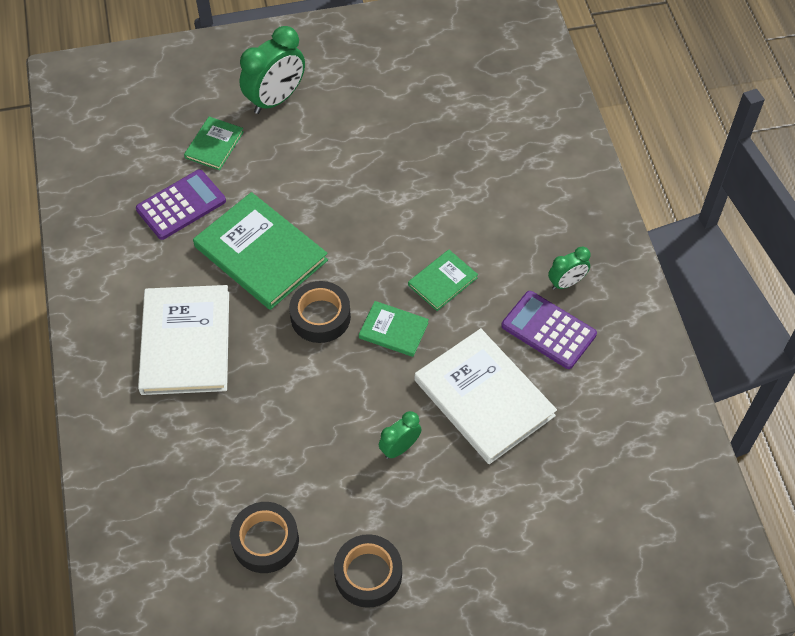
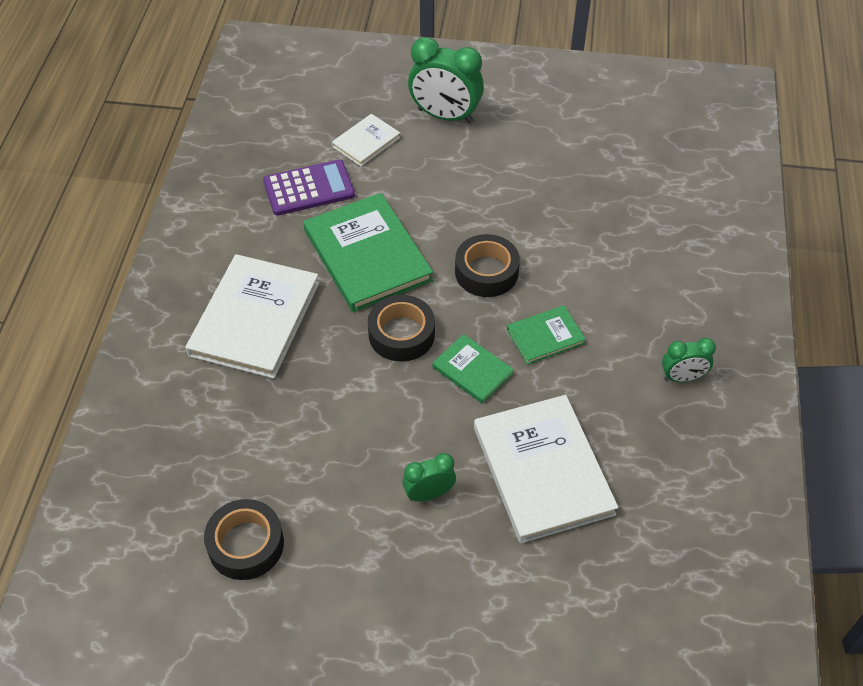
camera: 20 degrees right, 5 degrees down
green book [184,116,244,170] -> white book [332,114,400,166]
green clock [240,26,305,114] -> green clock turned 45 degrees clockwise [408,37,484,123]
black tape [334,534,402,608] -> black tape moved to [455,234,520,297]
purple calculator [501,291,597,369] -> none

